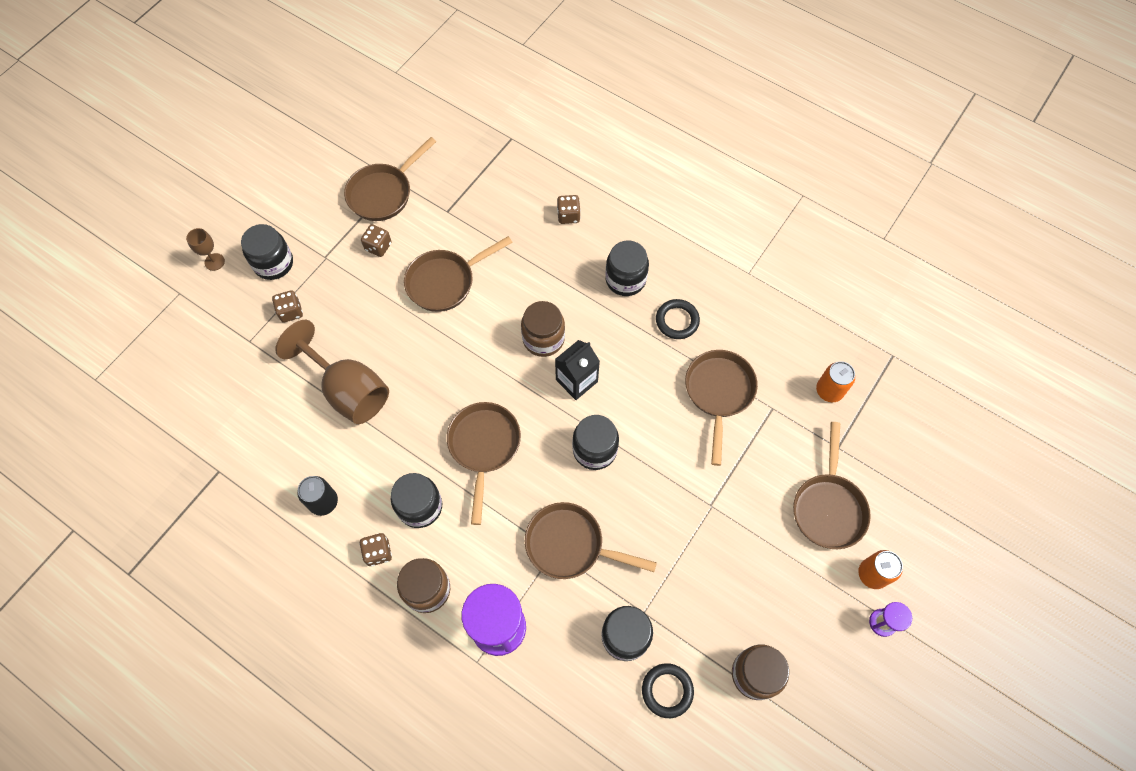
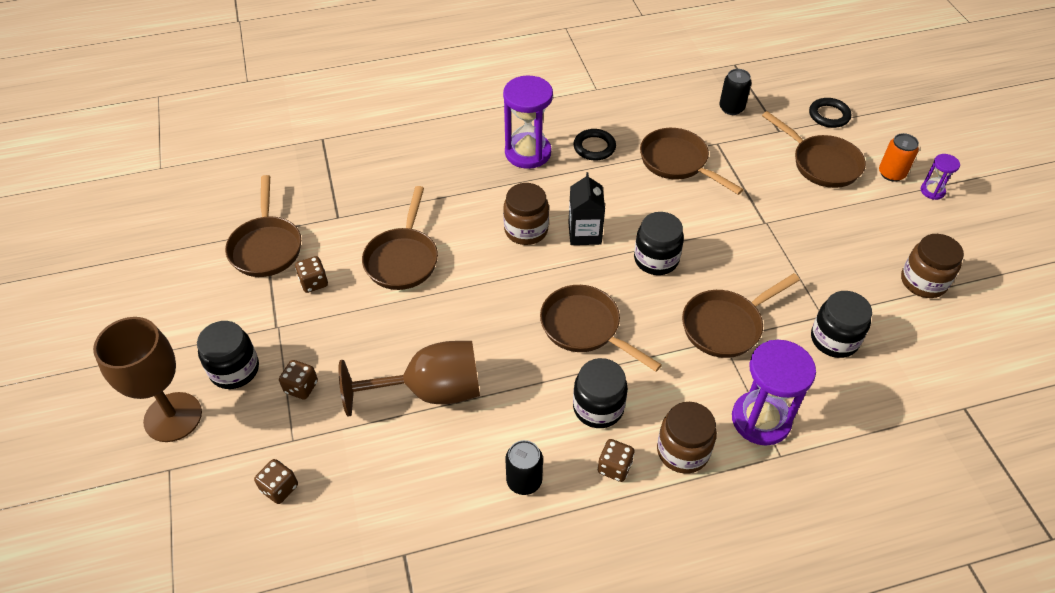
camera: 50 degrees left, 15 degrees down
brown goblet [186,228,225,271] -> brown goblet [93,317,202,442], size x2.23
brown dice [557,195,581,224] -> brown dice moved to [254,459,298,504]
black jar [605,240,649,296] -> purple hourglass [503,75,553,169]
black ring [642,663,694,718] -> black ring moved to [809,98,851,128]
orange can [816,361,855,402] -> black can [719,69,751,115]

